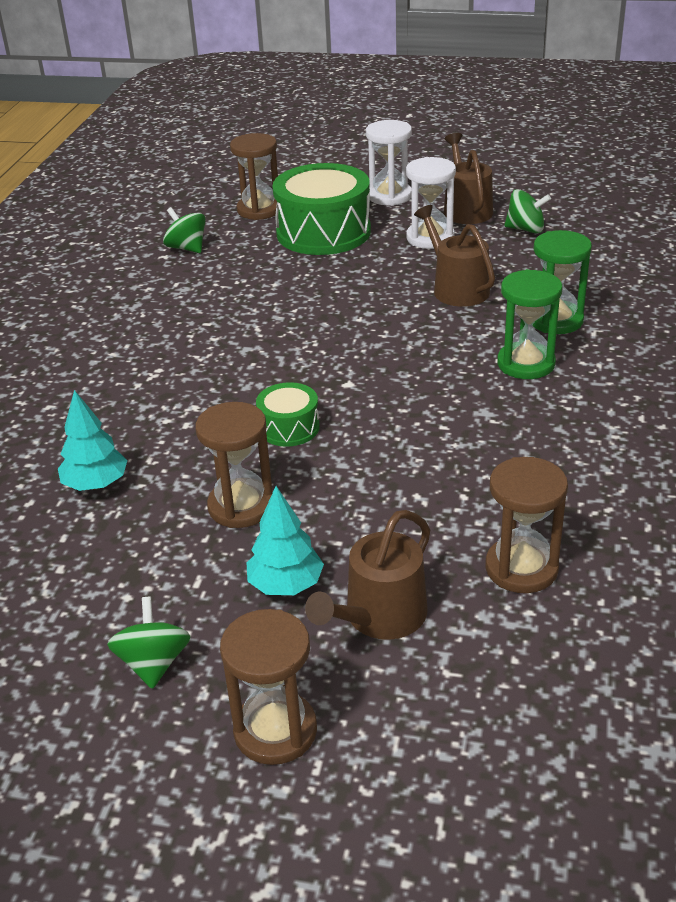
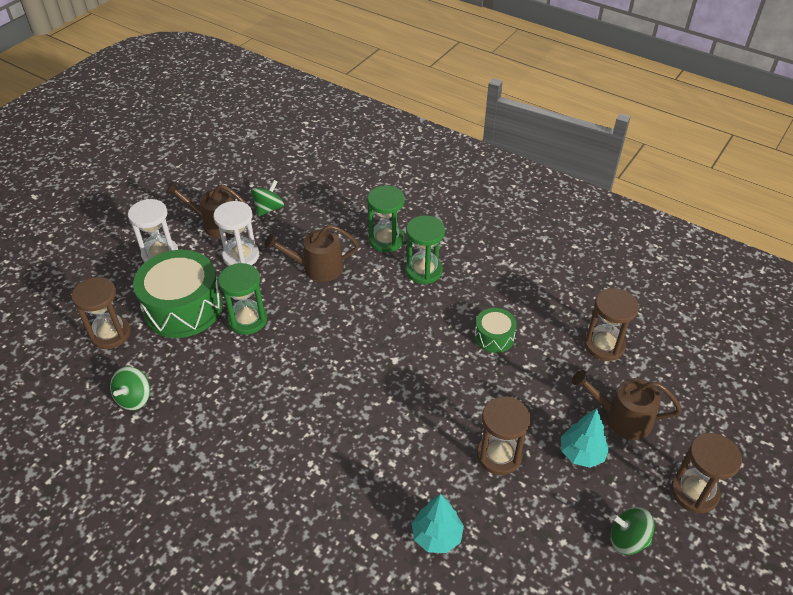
camera: 70 degrees left, 10 degrees up
green spinning top [163,207,206,253] -> green spinning top turned 45 degrees counterclockwise [110,366,150,410]
green drum [256,382,320,447] -> green drum moved to [475,308,517,353]
brown watering can [305,510,430,640] -> brown watering can turned 135 degrees clockwise [572,370,682,440]
none -> green hourglass [218,263,267,335]

